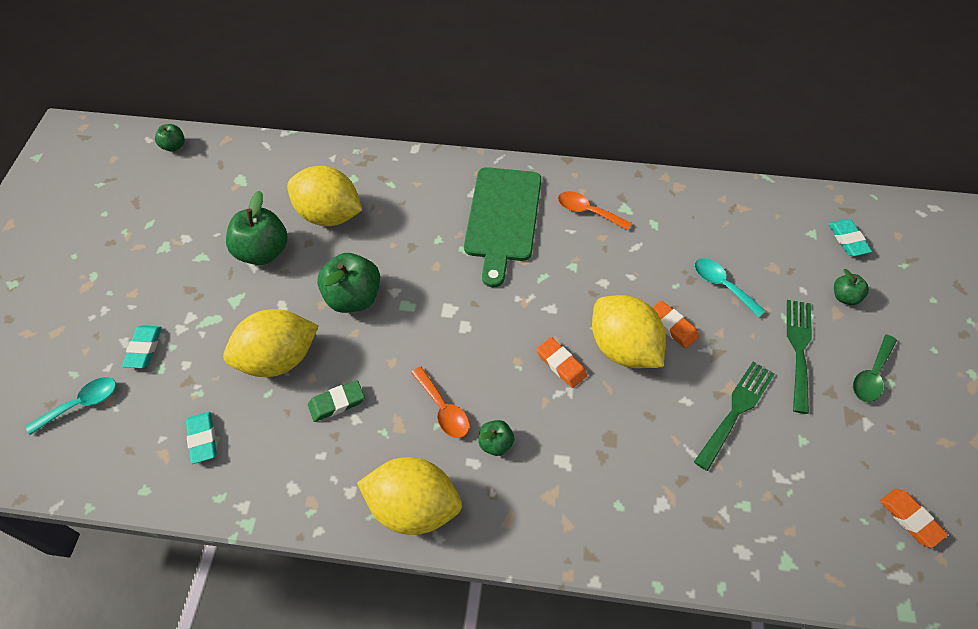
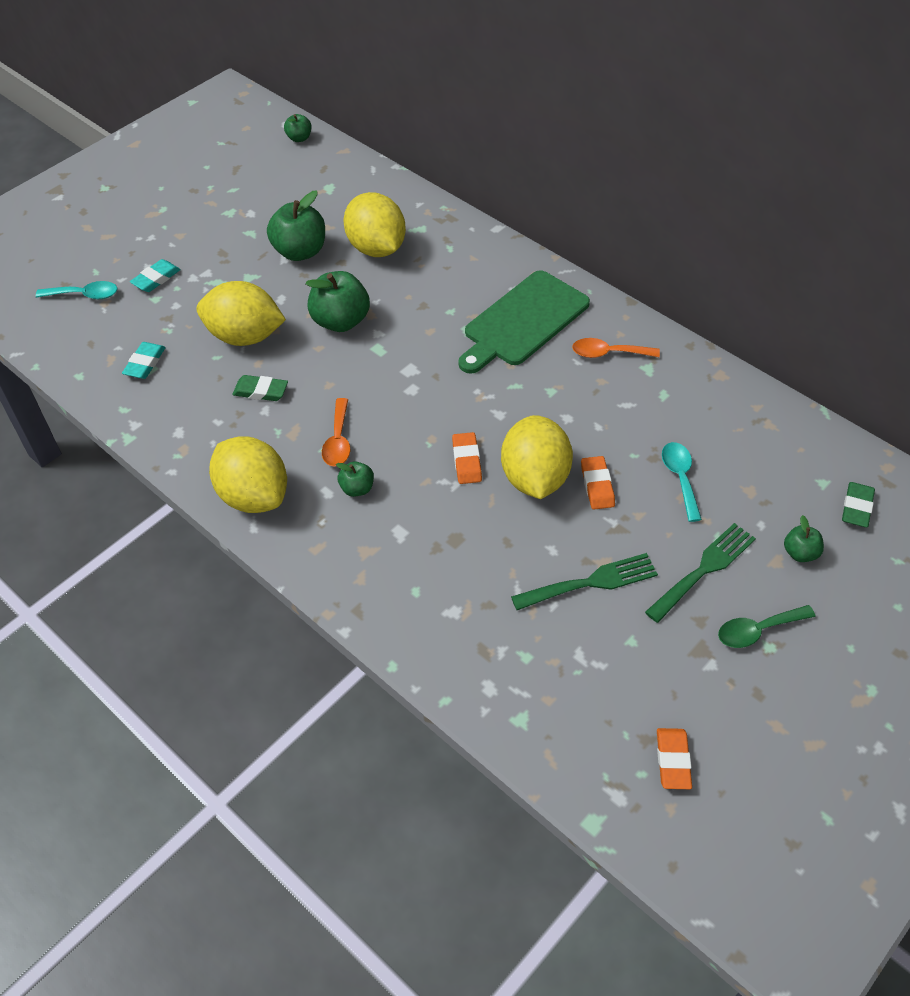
camera: 35 degrees right, 5 degrees down
orange spoon [558,191,632,231] -> orange spoon turned 60 degrees counterclockwise [572,338,660,358]
turquoise eraser [828,219,872,256] -> green eraser [842,482,875,528]

